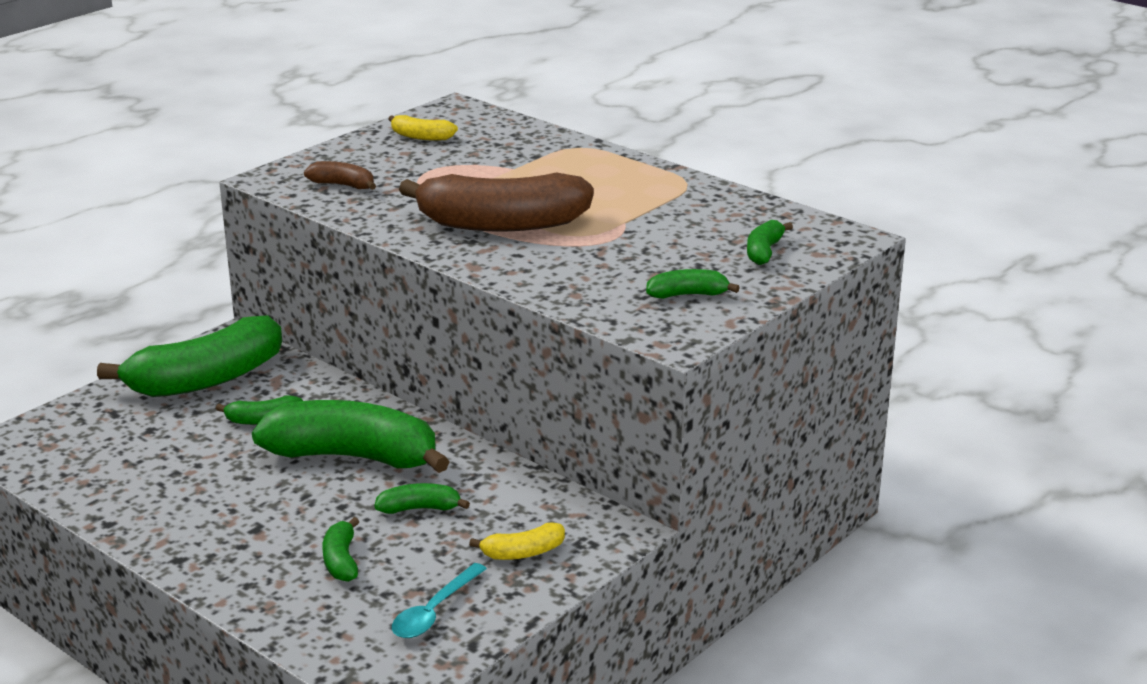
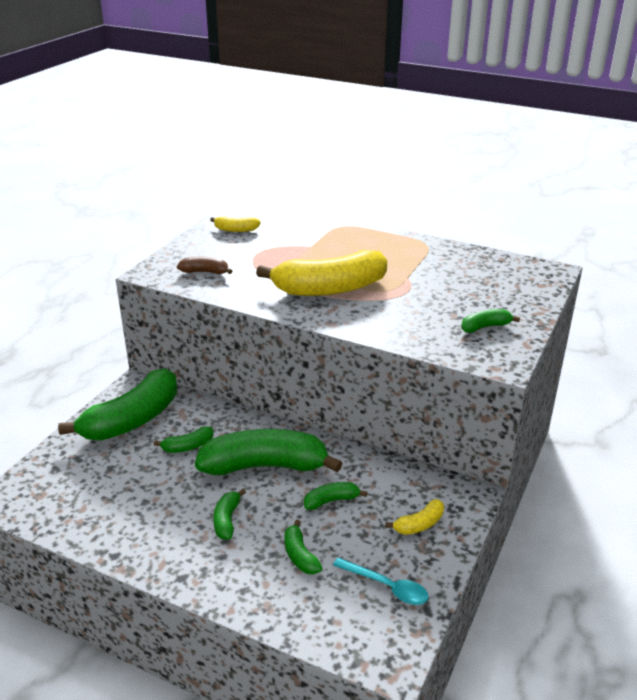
camera: 15 degrees left, 5 degrees up
turquoise spoon [392,563,487,638] -> turquoise spoon turned 75 degrees counterclockwise [333,557,429,605]
brown banana [399,172,594,232] -> yellow banana [256,250,387,296]
green banana [747,220,793,265] -> green banana moved to [213,489,246,540]

